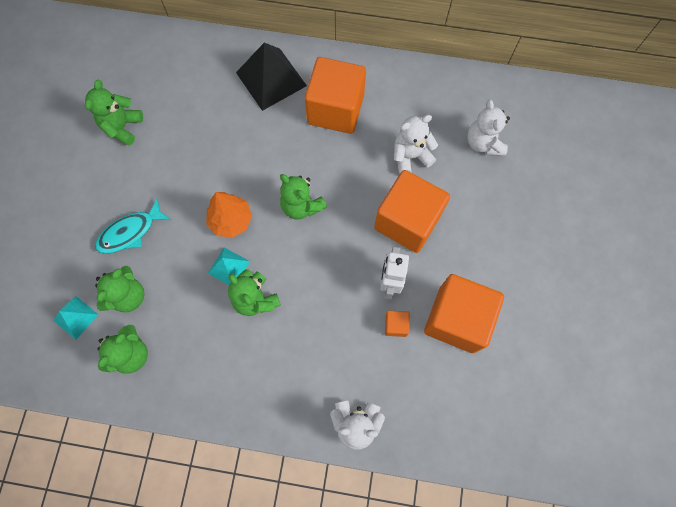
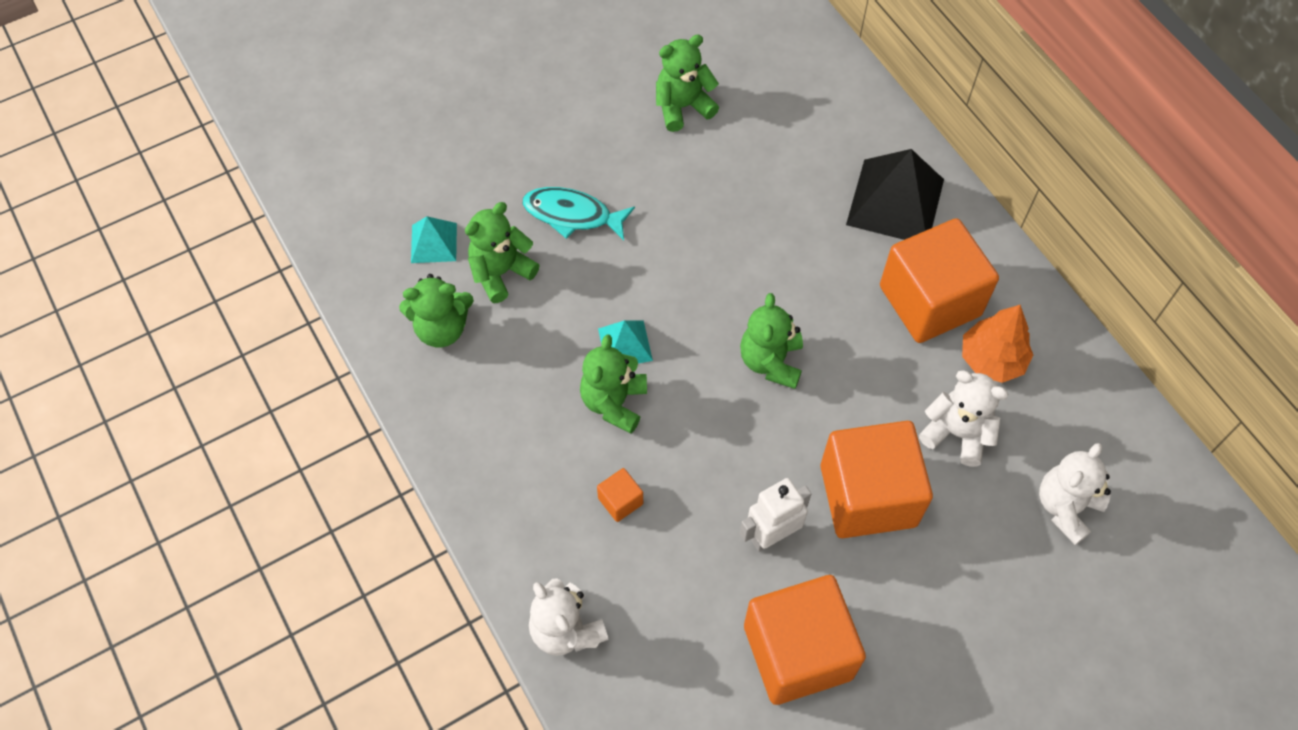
camera: 50 degrees right, 10 degrees down
green teddy bear [95,266,145,312] -> green teddy bear turned 150 degrees clockwise [465,202,540,303]
orange tree [206,192,252,238] -> orange tree moved to [962,305,1033,383]
orange cube [385,310,410,337] -> orange cube moved to [597,468,643,522]

